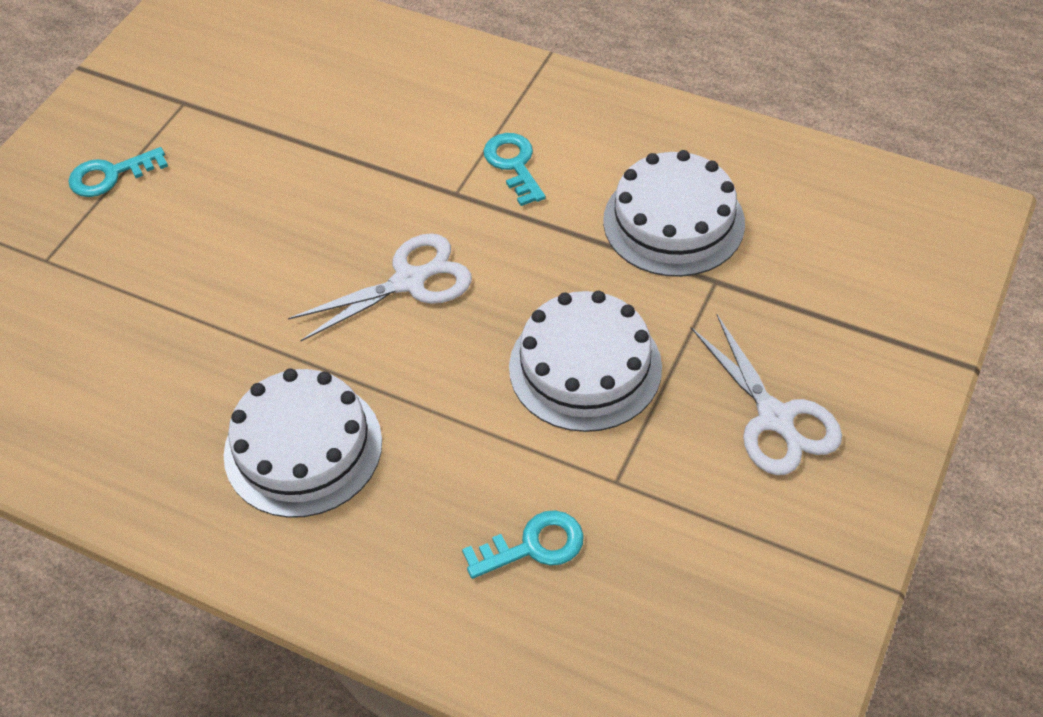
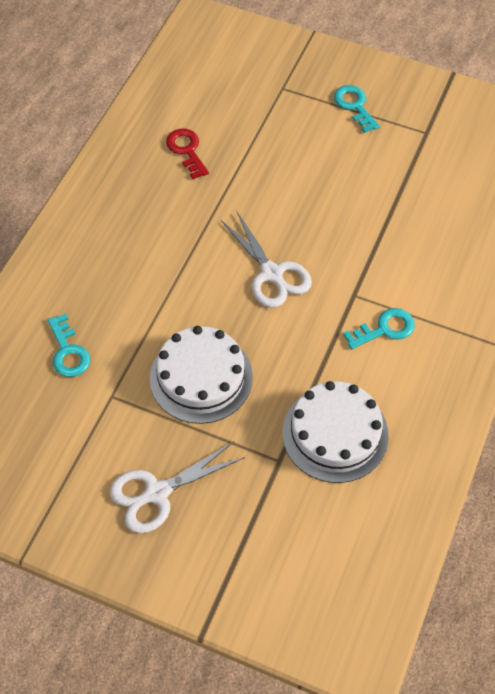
camera: 85 degrees right, 5 degrees up
white cake [224,369,382,518] -> none
none -> red key [166,129,209,179]

